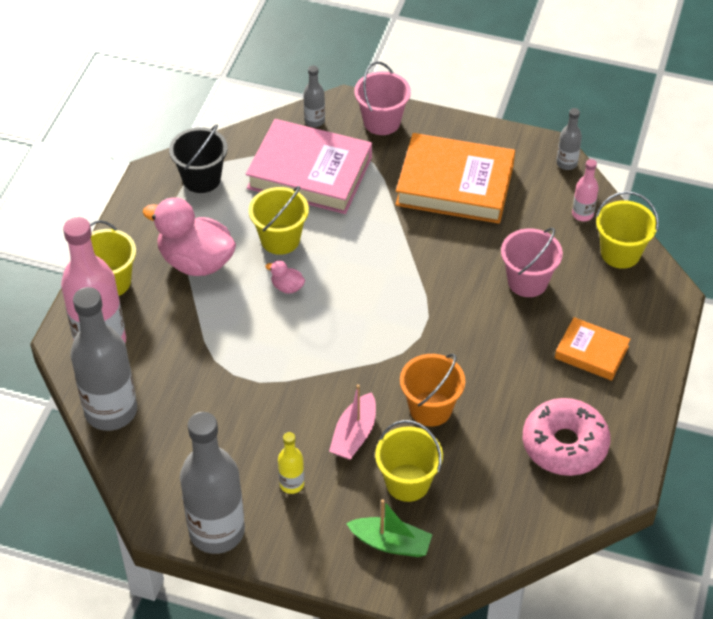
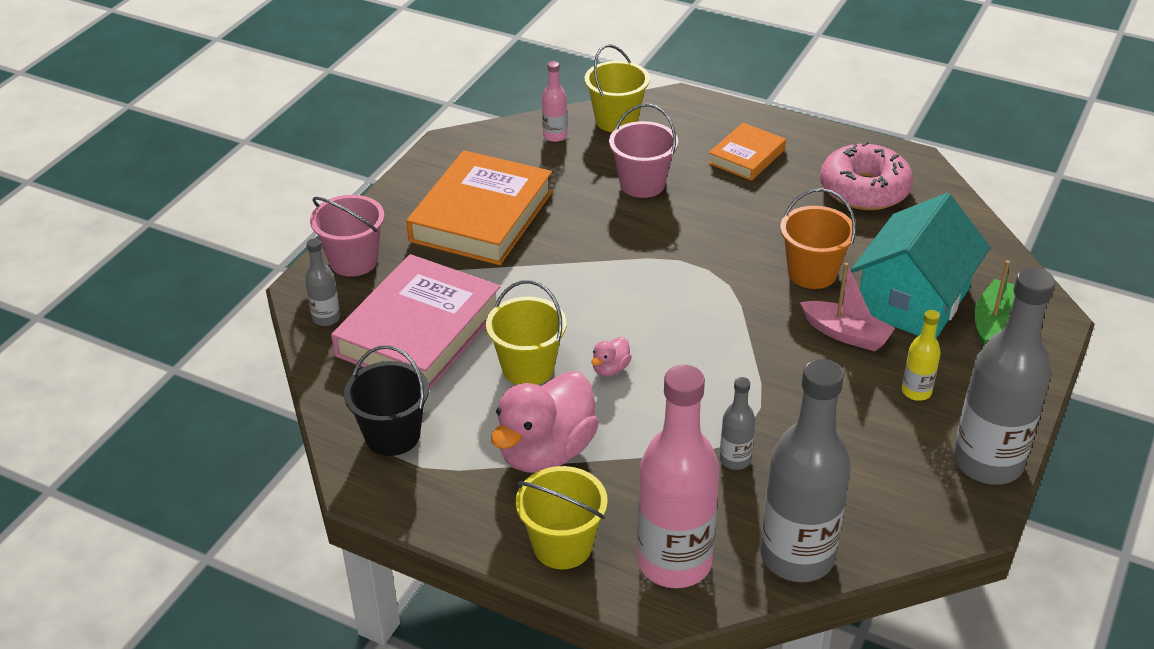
camera: 80 degrees left, 10 degrees down
yellow bucket [375,420,443,502] -> turquoise house [851,193,991,338]
grey bottle [556,108,582,170] -> grey bottle moved to [720,377,755,470]

